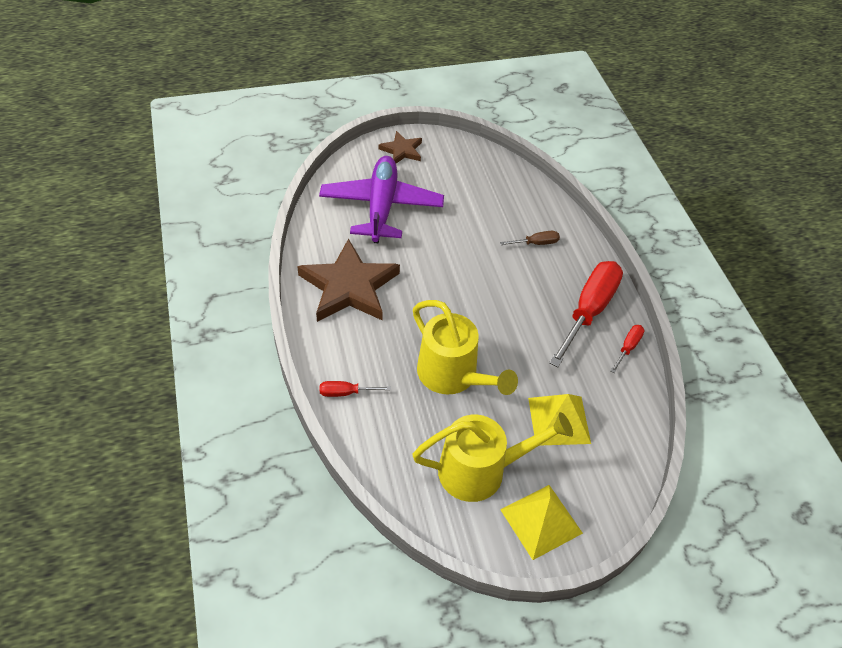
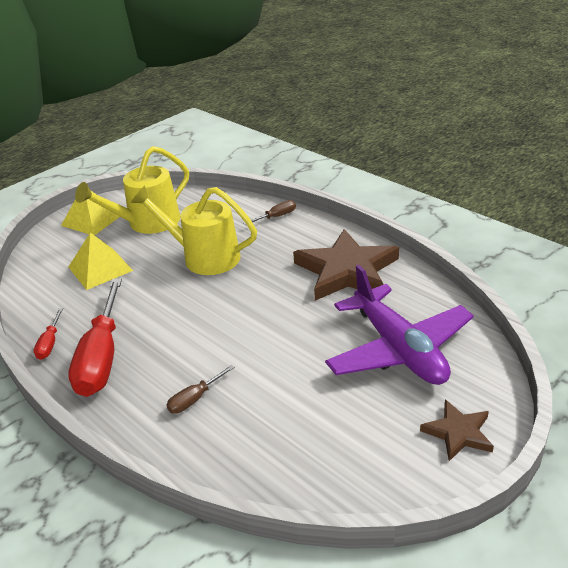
camera: 155 degrees right, 15 degrees down
red screwdriver [320,381,391,397] -> brown screwdriver [243,200,296,225]

